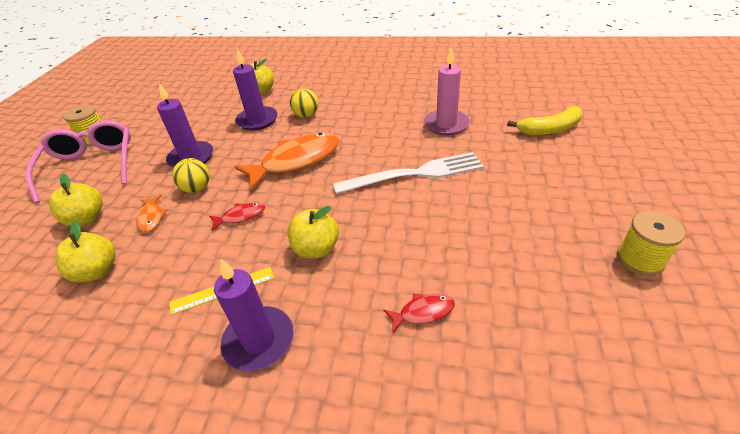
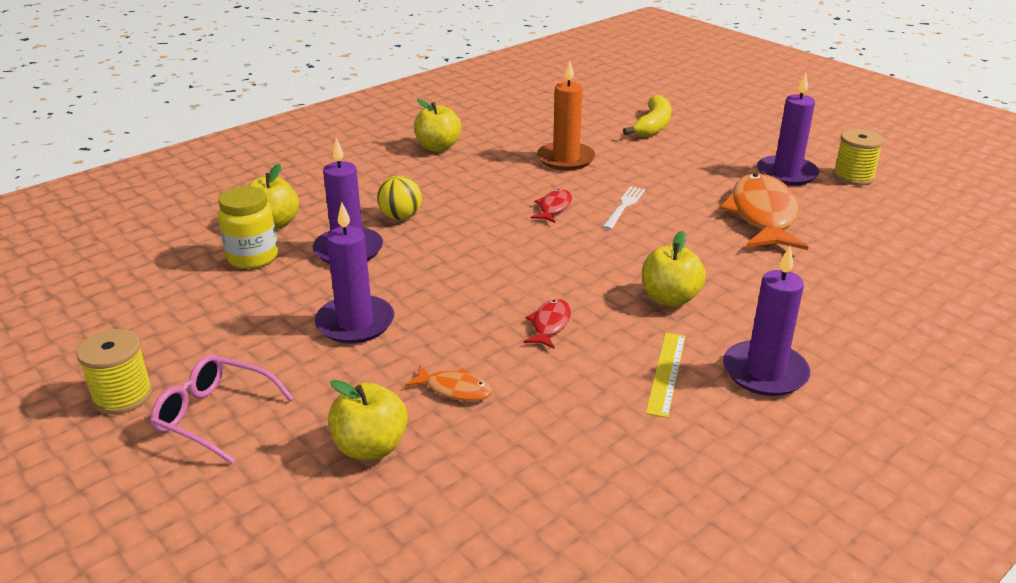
camera: 55 degrees left, 10 degrees down
pink glasses [26,120,131,203] -> pink glasses [150,354,294,464], size x0.65
yellow apple [56,221,116,282] -> yellow apple moved to [414,99,461,152]
yellow ball [172,158,210,193] -> none
orange fish [235,133,339,190] -> orange fish moved to [719,173,808,250]
white fork [333,152,484,194] -> white fork [603,186,645,230], size x0.50
red fish [383,293,455,334] -> red fish moved to [531,189,572,223]
pink candle [424,48,470,136] -> orange candle [537,61,596,170]
none -> yellow jar [218,186,278,269]
none -> purple candle [757,73,819,186]

